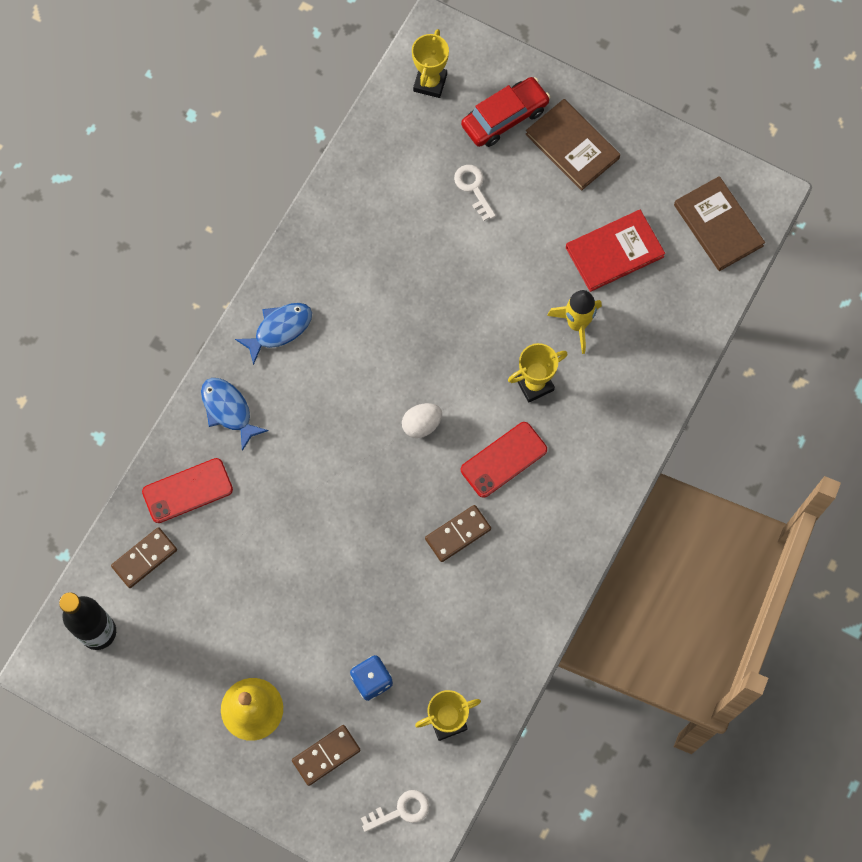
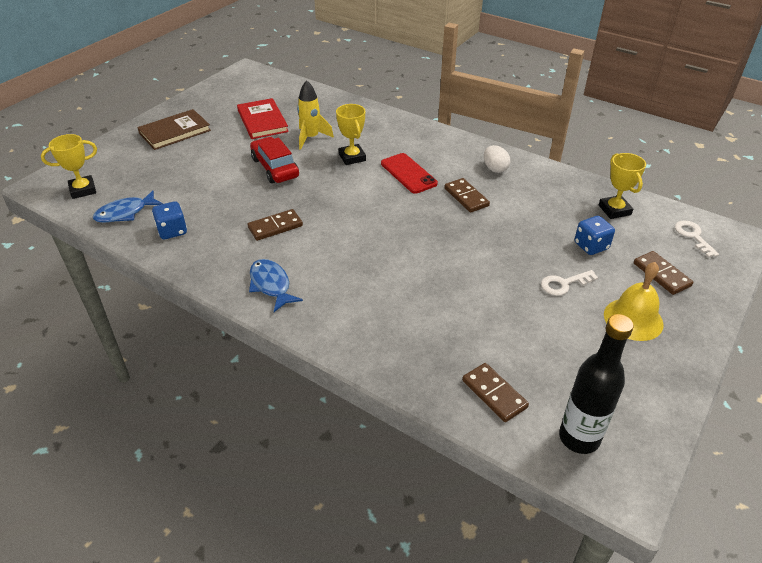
camera: 85 degrees left, 30 degrees down
red phone [142,458,233,523] -> none
blue fish [201,378,269,451] -> blue fish moved to [93,190,163,223]
white egg [402,403,442,438] -> white egg moved to [484,145,510,173]
yellow trophy [412,29,449,98] -> yellow trophy turned 45 degrees counterclockwise [41,134,97,199]
white key [454,165,496,221] -> white key moved to [541,270,598,296]
red car [461,77,550,147] -> red car moved to [250,137,299,183]
brown book [674,176,765,271] -> none
none -> blue dice [152,201,187,239]
none -> brown domino [247,209,303,241]

